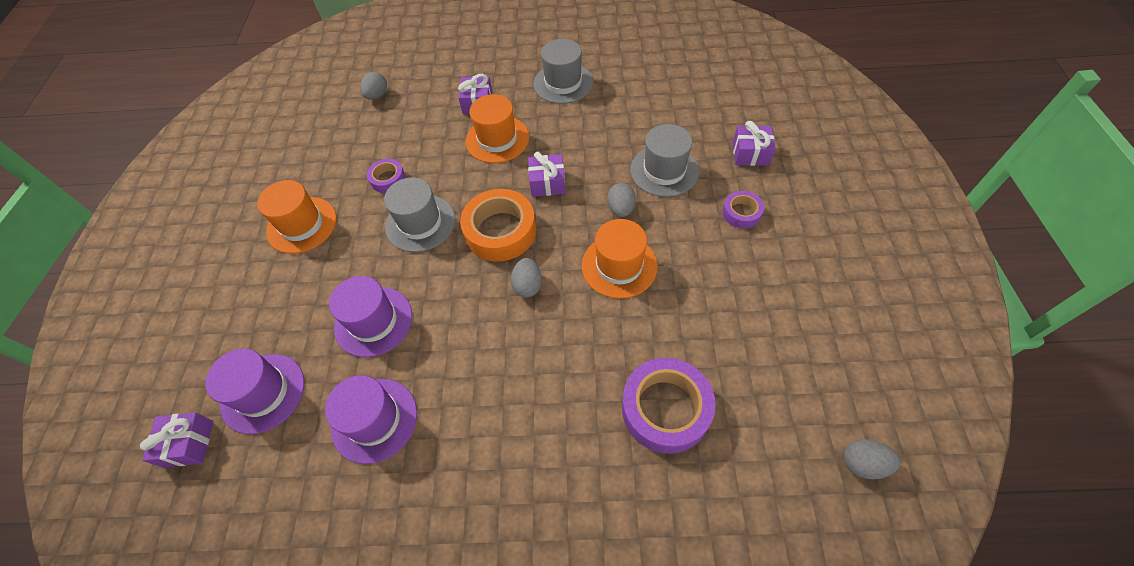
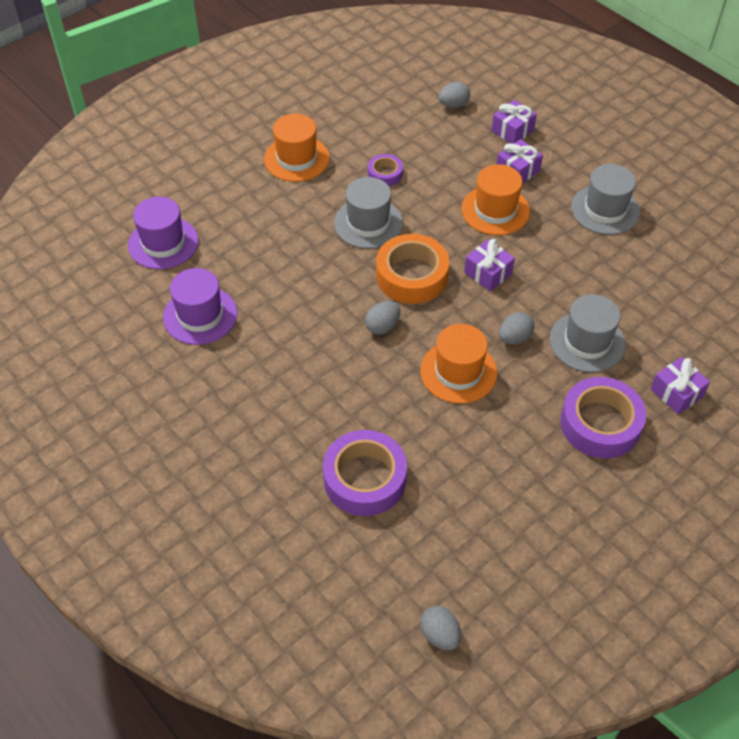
camera: 45 degrees right, 5 degrees down
purple gift [140,412,213,468] -> purple gift moved to [491,100,537,144]
purple hat [329,276,412,357] -> none
purple tape [722,191,764,229] -> purple tape [560,377,646,458], size x1.91

